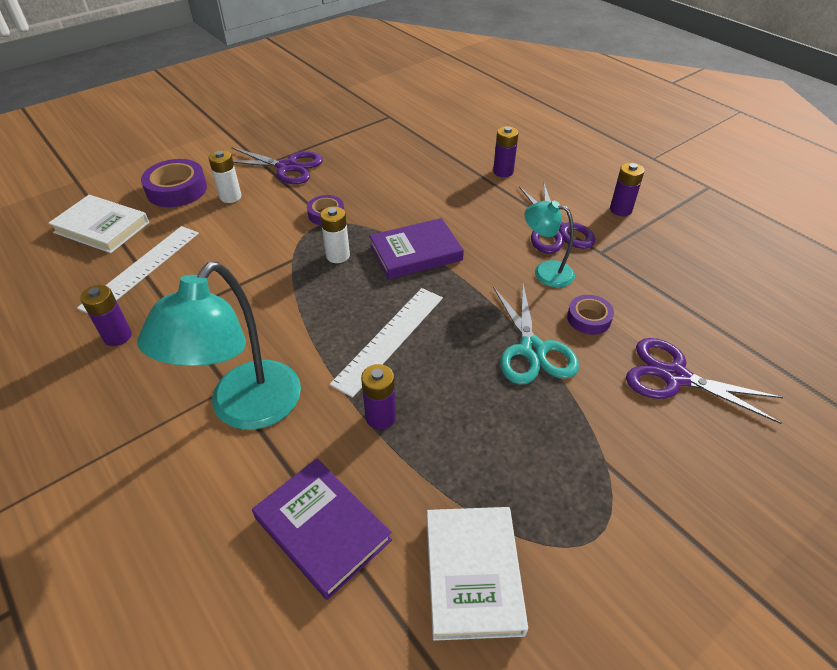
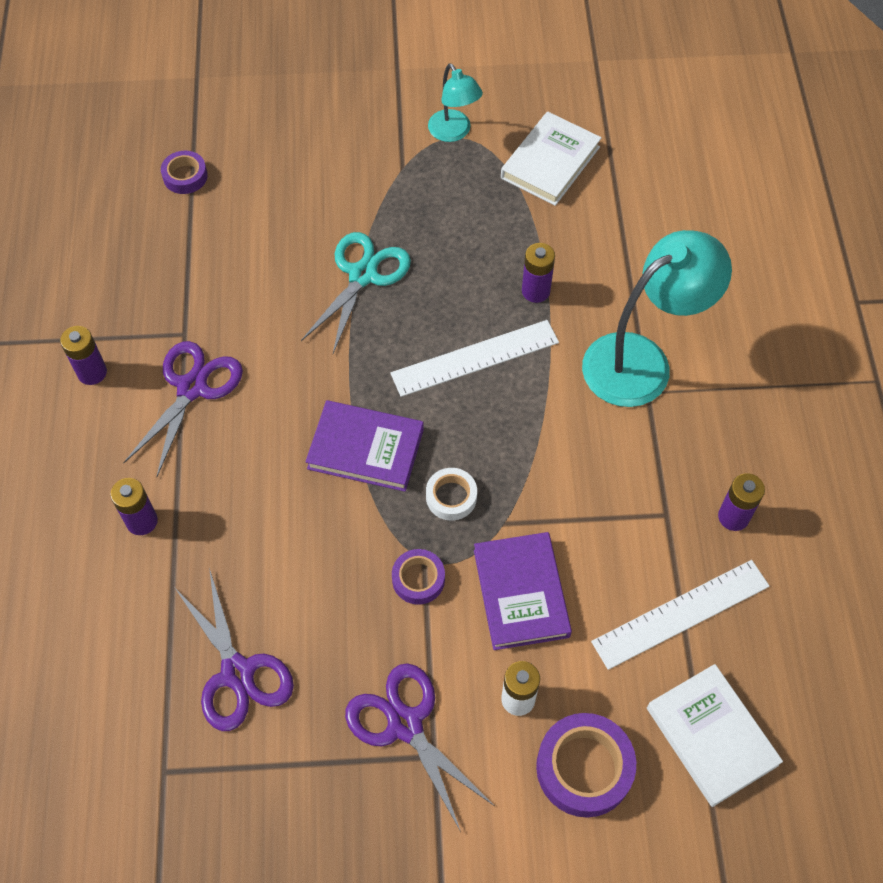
camera: 145 degrees left, 15 degrees up
purple book [252,459,392,600] -> purple book moved to [474,532,572,650]
white battery [320,207,350,263] -> white tape [426,468,477,521]
turquoise lamp [525,201,575,287] -> turquoise lamp moved to [428,63,483,142]
purple tape [567,295,614,335] -> purple tape moved to [161,151,208,194]
purple scissors [626,338,784,424] -> purple scissors moved to [174,568,294,731]

